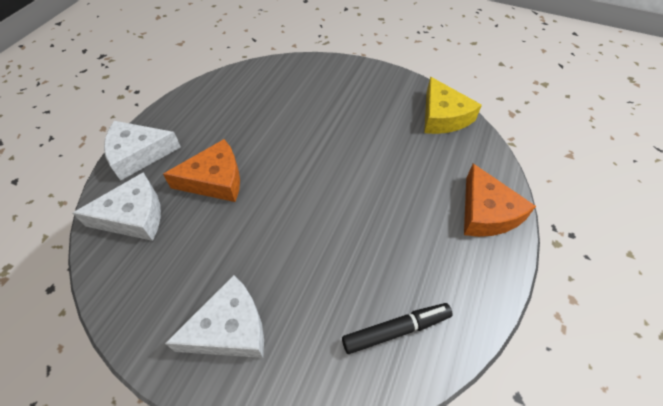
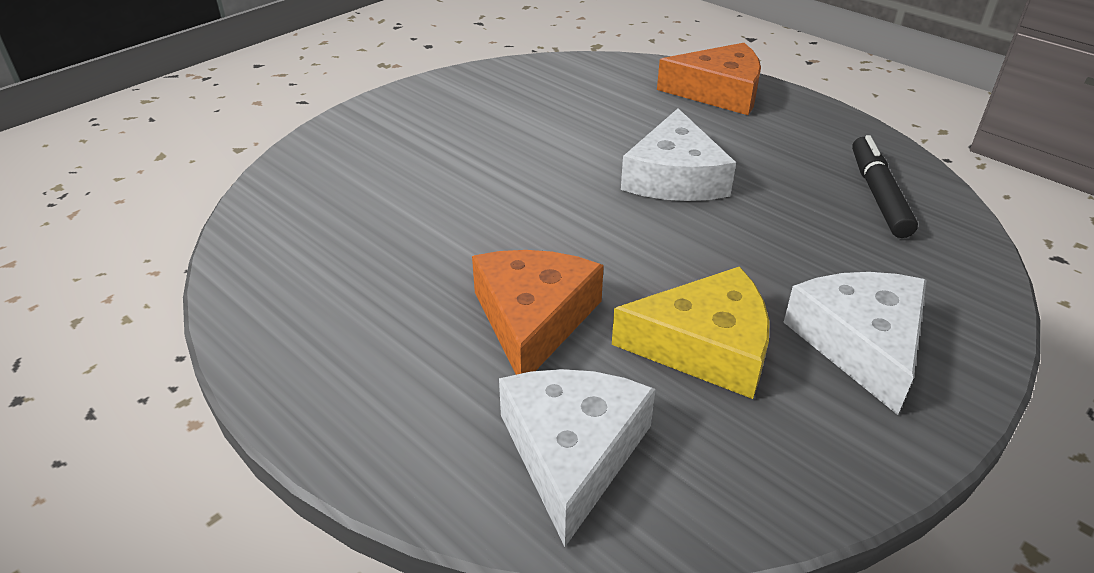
camera: 70 degrees left, 15 degrees down
white cheese [104,121,181,181] -> white cheese moved to [621,108,736,201]
yellow cheese [424,77,482,134] -> yellow cheese moved to [612,266,770,399]

